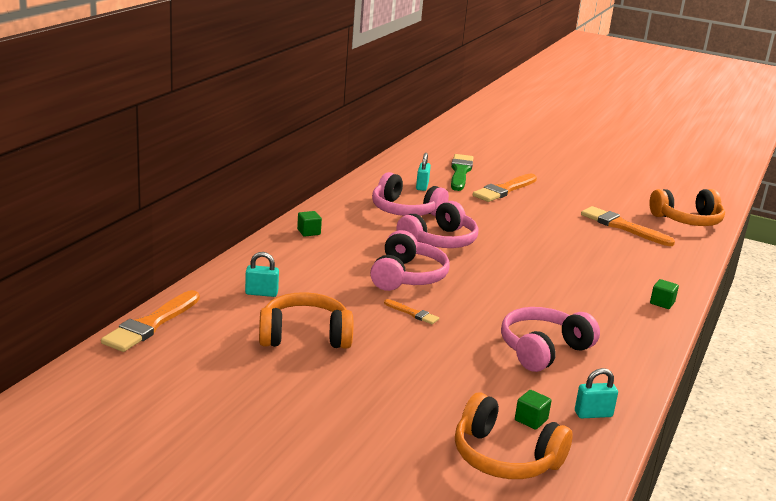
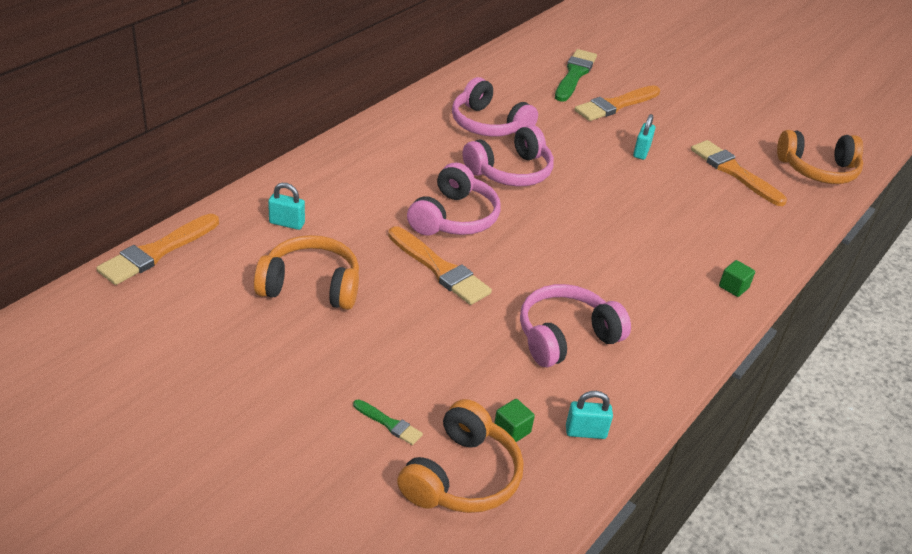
camera: 10 degrees right, 15 degrees up
green cube [297,211,322,237] -> none
orange brush [384,299,439,324] -> orange brush [388,226,492,305], size x2.00
turquoise padlock [416,153,431,191] -> turquoise padlock moved to [633,114,655,160]
orange headphones [455,393,572,479] -> orange headphones turned 105 degrees counterclockwise [397,399,523,513]
none -> green brush [353,399,423,445]

